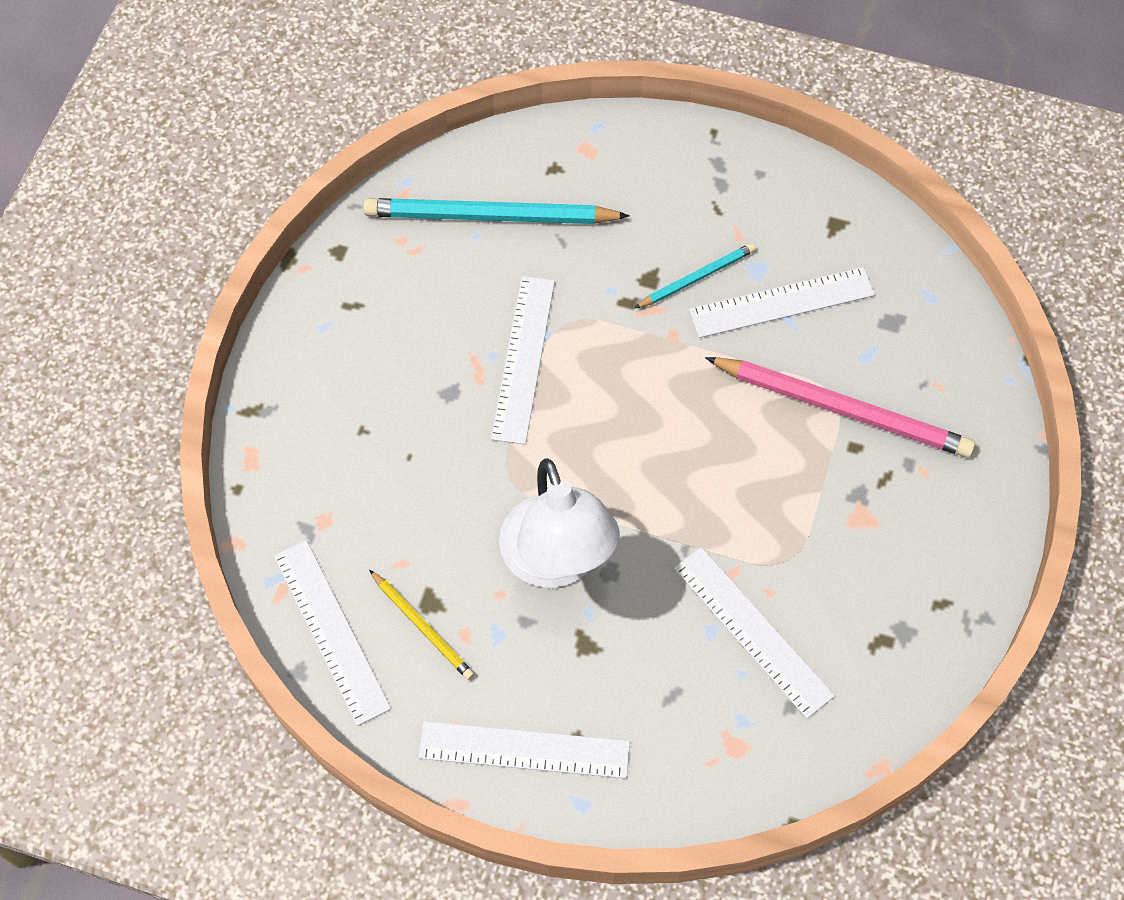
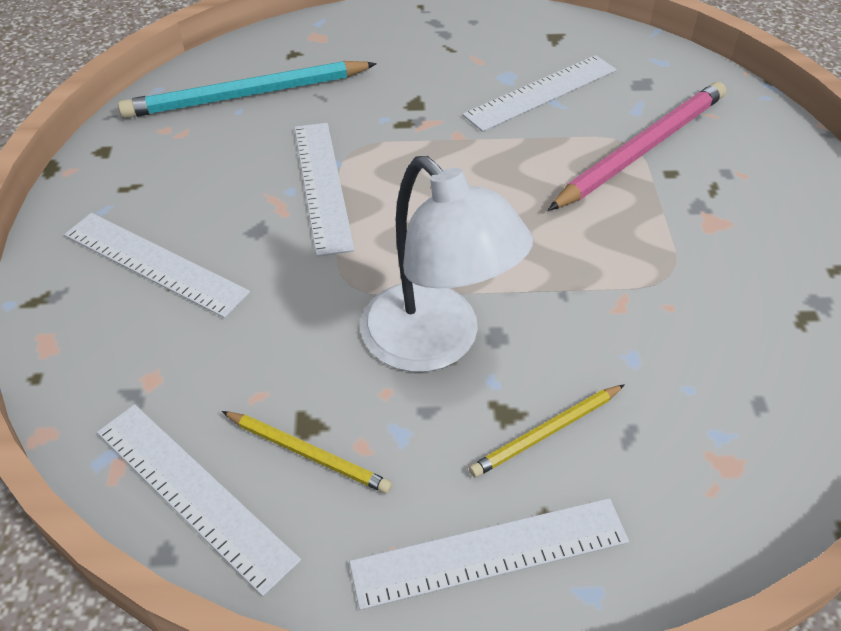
camera: 20 degrees left, 15 degrees down
turquoise pencil [635,243,756,308] -> none
white ruler [674,547,835,719] -> white ruler moved to [64,213,250,318]
pink pencil [705,357,975,458] -> pink pencil turned 45 degrees counterclockwise [548,82,726,211]
none -> yellow pencil [469,384,625,478]

